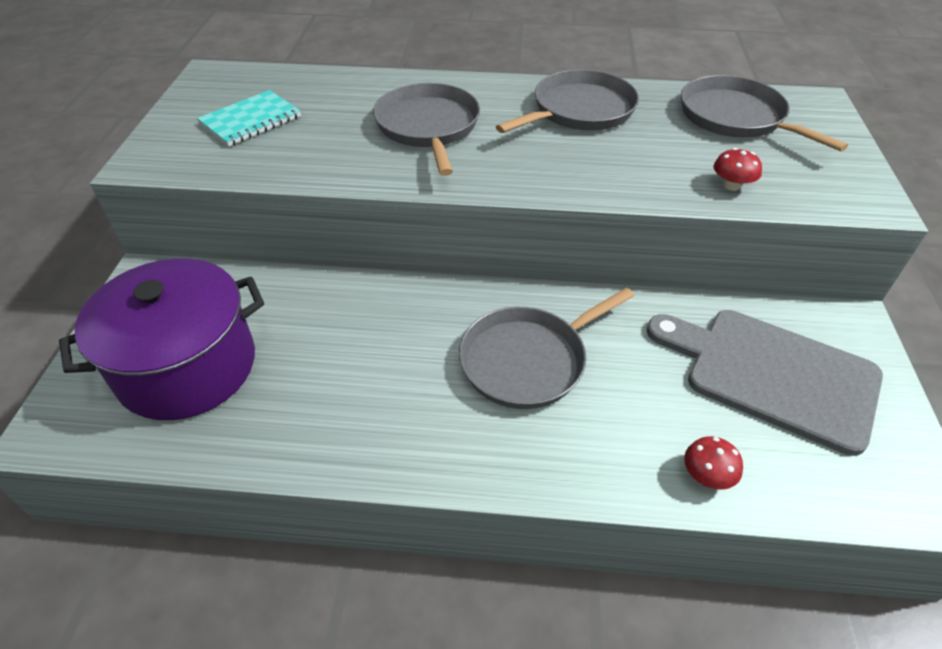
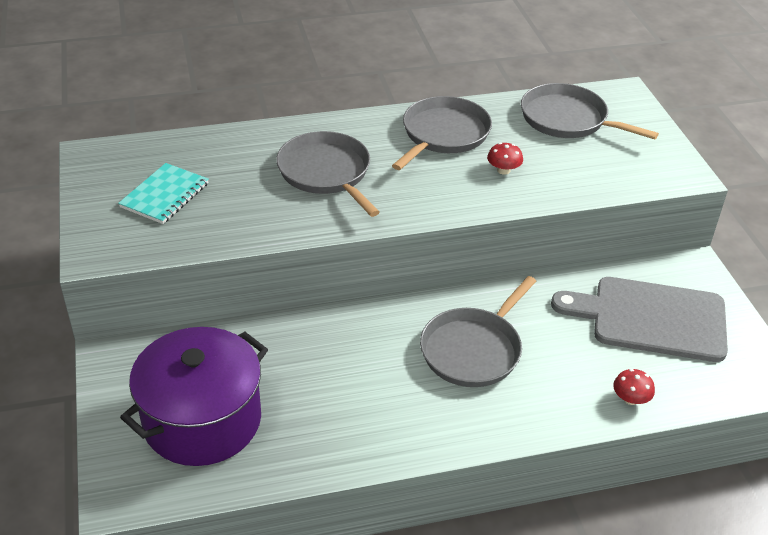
camera: 20 degrees left, 5 degrees down
red mushroom [714,148,762,191] -> red mushroom moved to [487,142,523,175]

